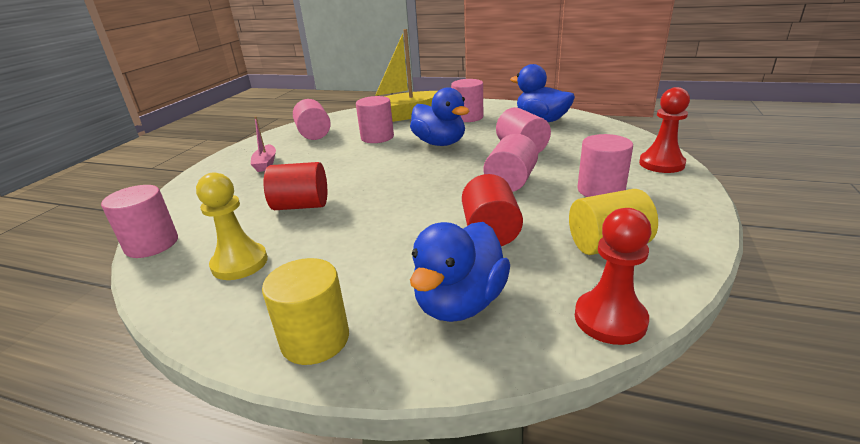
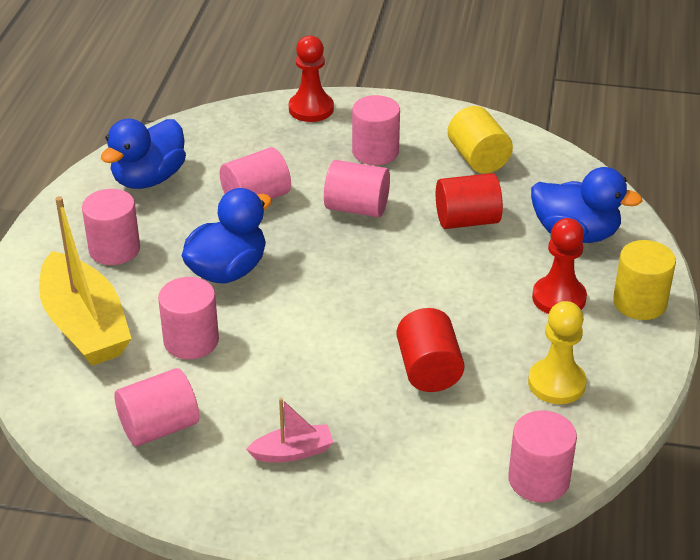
camera: 100 degrees left, 10 degrees up
red pawn [575,208,652,345] -> red pawn moved to [532,218,587,314]

